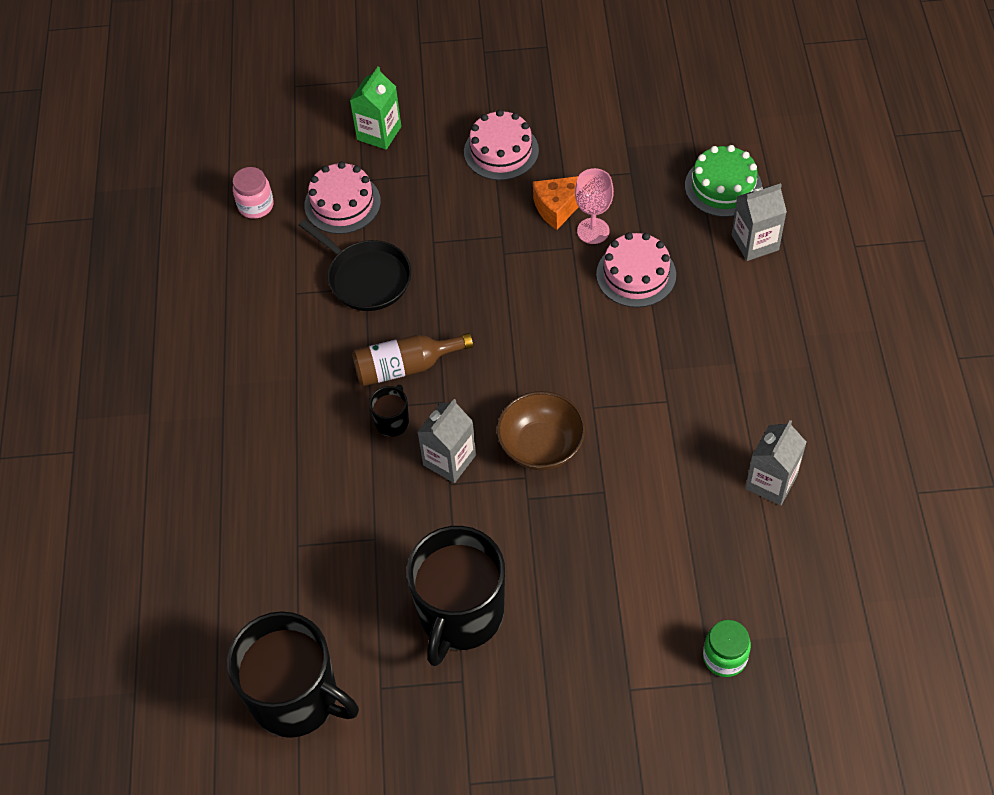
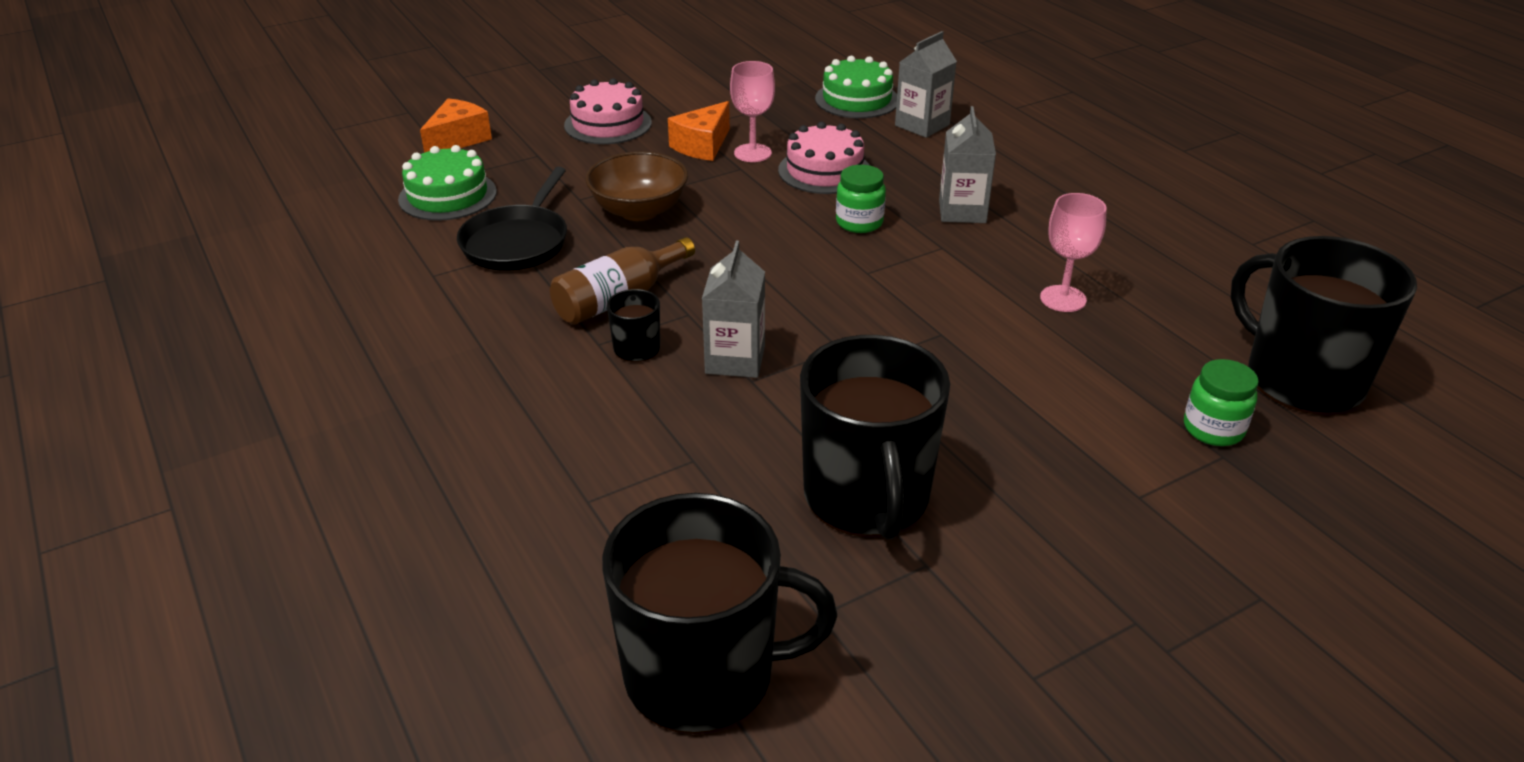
camera: 30 degrees left, 20 degrees down
pink jar [233,167,274,219] -> none
black pan [299,219,411,311] -> black pan turned 90 degrees clockwise [457,167,567,271]
pink cake [304,162,381,234] -> green cake [398,145,497,221]
green carton [350,67,401,150] -> orange cheese [420,98,492,153]
brown bowl [497,391,586,470] -> brown bowl moved to [585,151,688,221]
grey carton [745,420,807,505] -> grey carton moved to [939,106,996,223]
none -> green jar [836,165,886,233]
none -> pink goblet [1040,193,1107,312]
none -> black mug [1231,236,1417,415]

